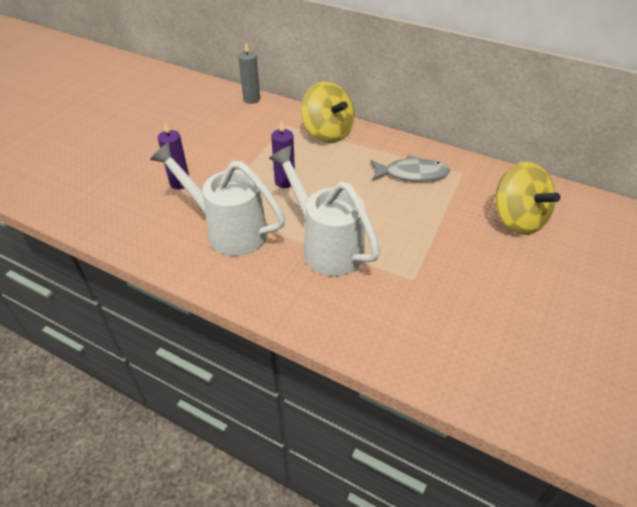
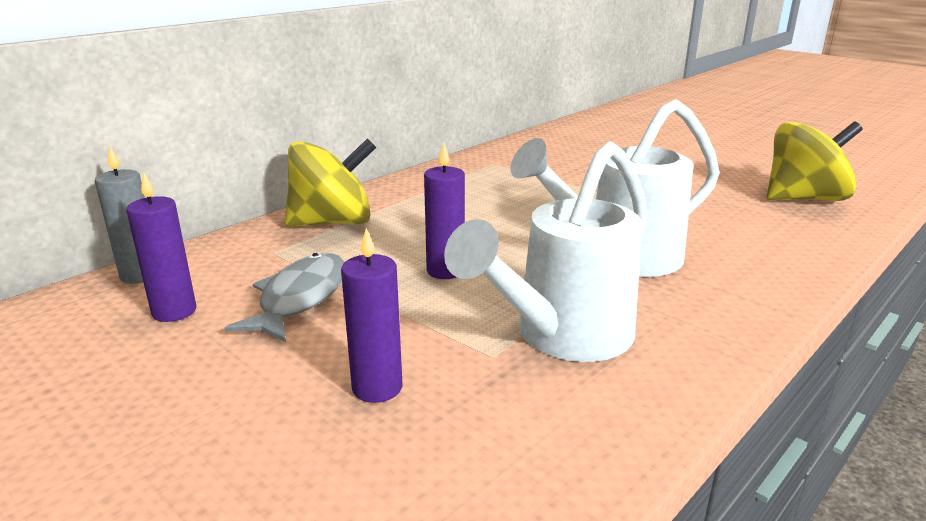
camera: 75 degrees left, 20 degrees down
grey fish [370,155,450,182] -> grey fish moved to [224,253,344,342]
yellow spinning top [496,162,560,235] -> yellow spinning top moved to [767,122,863,201]
none -> purple candle [126,172,196,322]

